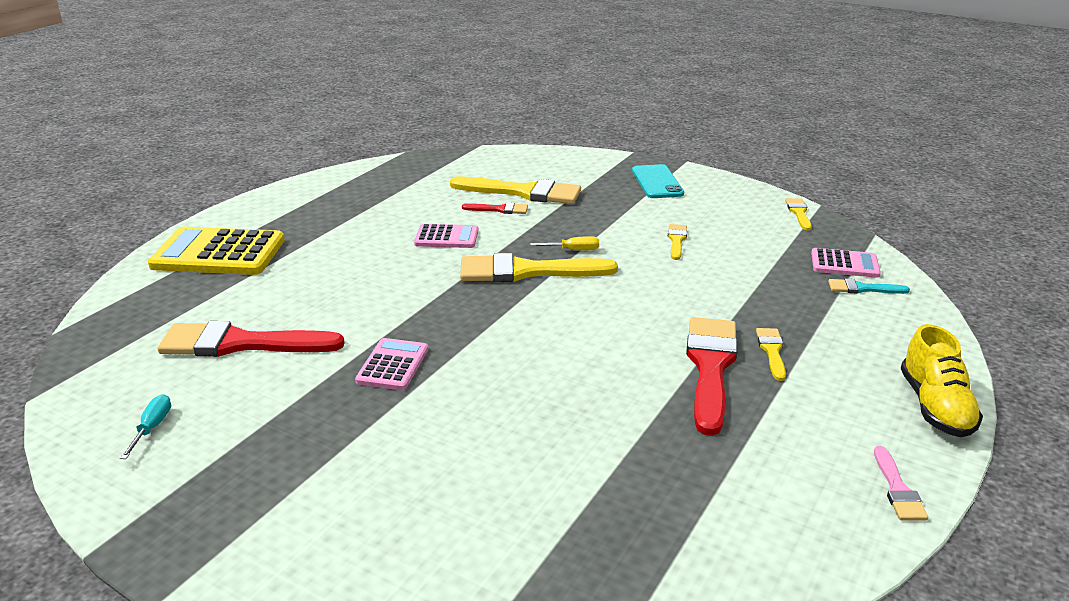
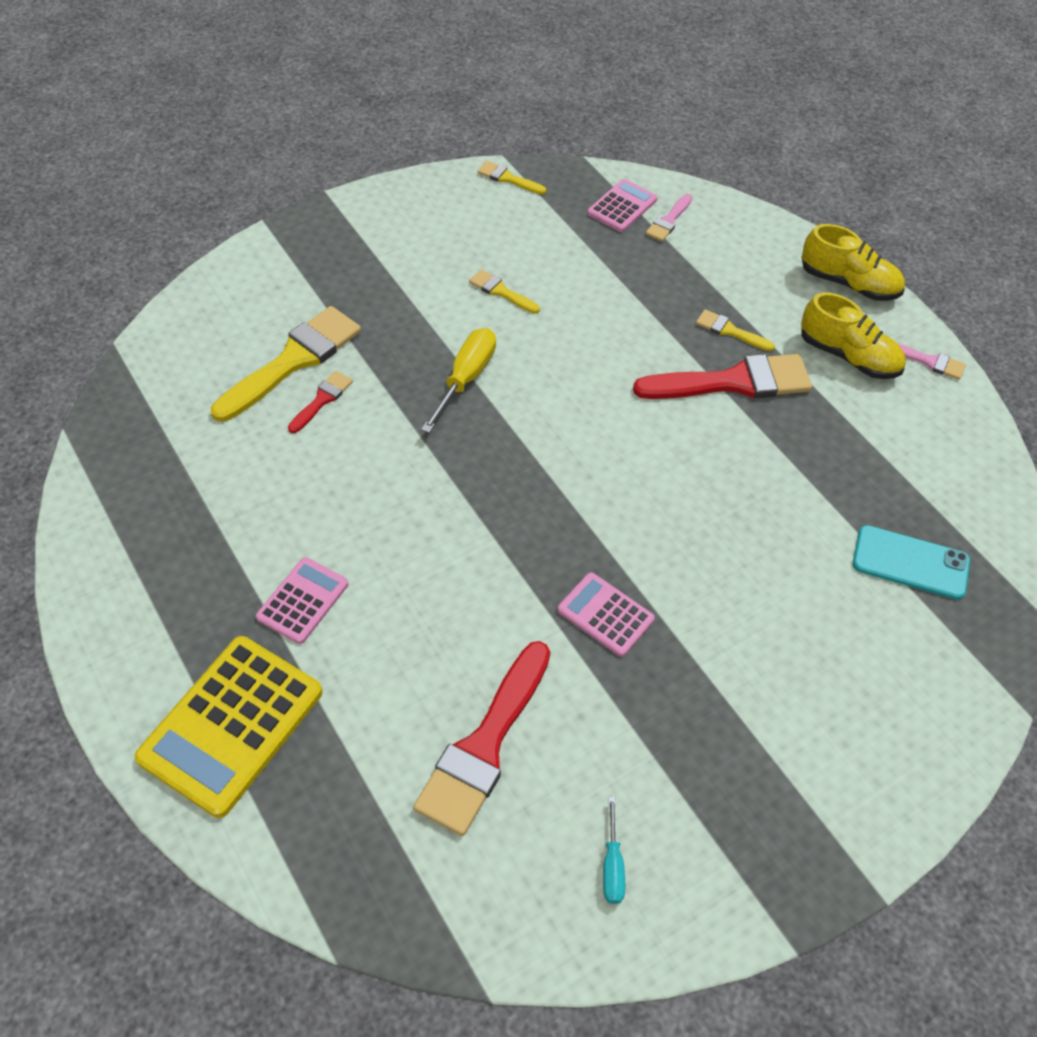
camera: 65 degrees left, 25 degrees up
turquoise screwdriver [120,394,171,459] -> turquoise screwdriver turned 120 degrees counterclockwise [603,797,625,904]
pink calculator [414,224,479,248] -> pink calculator moved to [256,557,348,644]
yellow brush [460,253,618,282] -> none
yellow screwdriver [530,236,599,250] -> yellow screwdriver [421,328,496,433], size x1.73
turquoise phone [632,164,684,198] -> turquoise phone moved to [853,525,970,600]
red brush [686,317,738,436] -> red brush turned 135 degrees clockwise [633,354,812,399]
turquoise brush [828,279,910,294] -> pink brush [646,194,692,241]
none -> yellow shoe [801,292,906,379]

